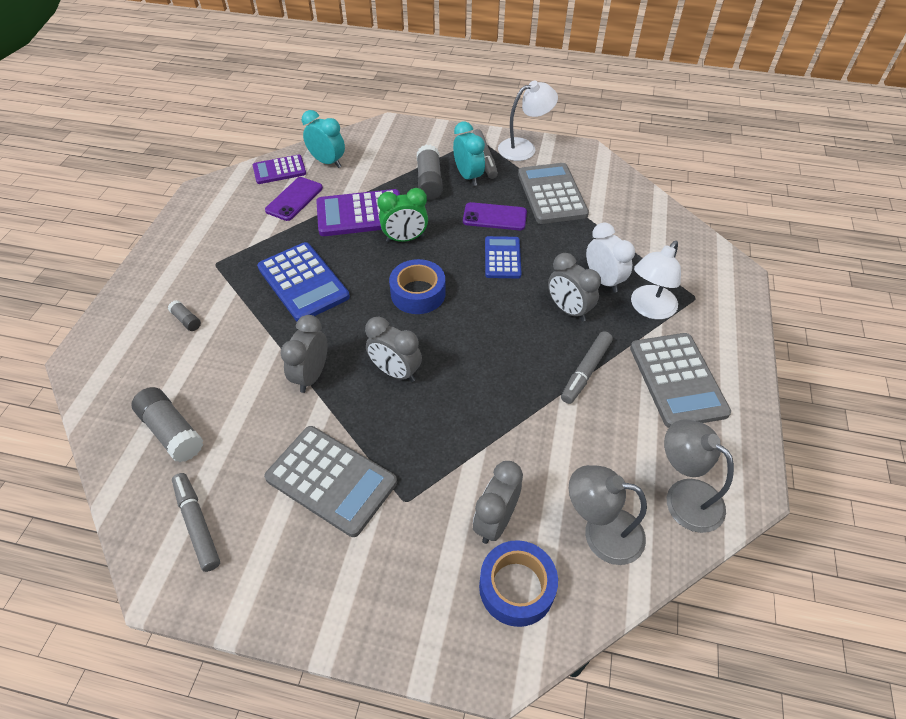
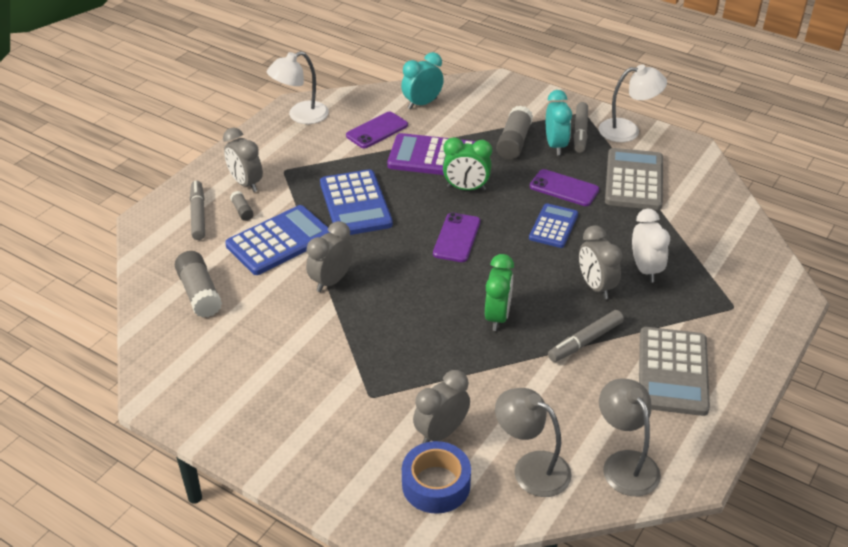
camera: 20 degrees right, 10 degrees down
grey marker [172,473,220,572] -> grey marker moved to [190,181,205,240]
purple calculator [253,155,306,184] -> none
grey calculator [264,426,397,537] -> none
turquoise clock [302,110,345,168] -> turquoise clock turned 90 degrees counterclockwise [401,52,444,109]
grey clock [365,317,422,382] -> grey clock moved to [223,127,263,192]
blue tape [389,259,446,314] -> purple phone [433,213,480,262]
white lamp [631,241,681,319] -> white lamp moved to [267,51,329,124]
none -> blue calculator [225,205,330,275]
none -> green clock [485,254,514,331]

